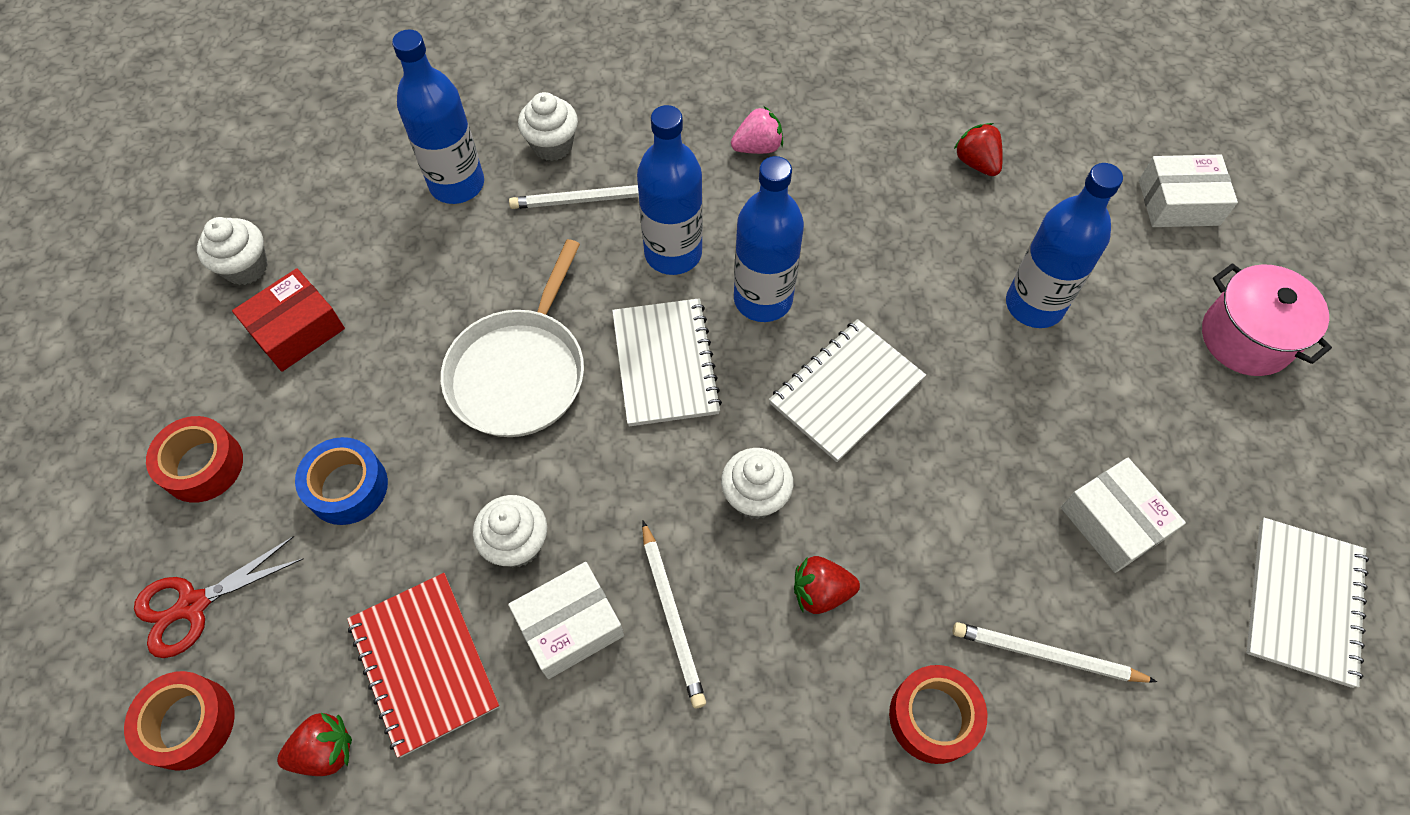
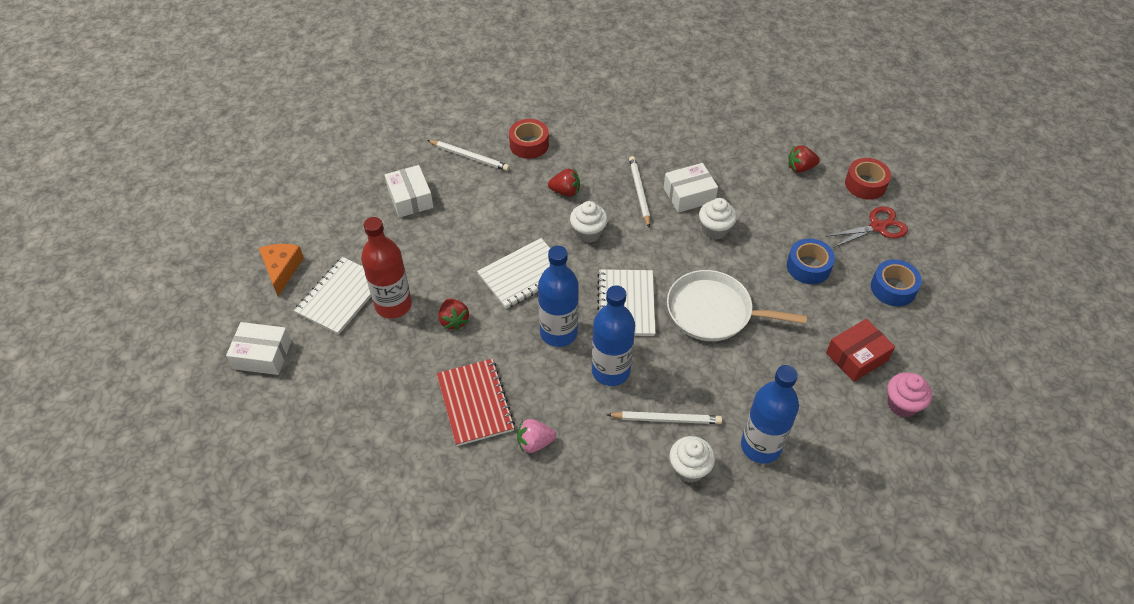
camera: 170 degrees left, 10 degrees down
red tape [146,416,243,503] -> blue tape [871,259,922,306]
white cupcake [197,217,268,285] -> pink cupcake [888,372,932,417]
red notebook [347,573,500,758] -> red notebook moved to [437,359,515,446]
white pan [441,239,584,437] -> white pan turned 105 degrees counterclockwise [667,270,807,341]
red strawberry [954,123,1003,176] -> red strawberry moved to [439,298,469,331]
blue bottle [1006,163,1123,328] -> red bottle [361,217,412,319]
pink pot [1202,263,1332,376] -> orange cheese [259,244,304,296]
white notebook [1246,518,1369,688] -> white notebook moved to [294,257,371,335]

